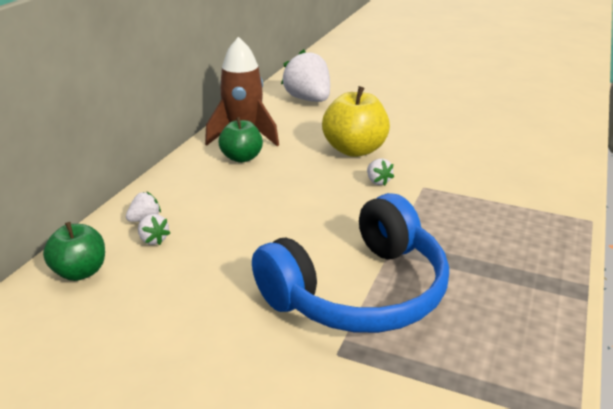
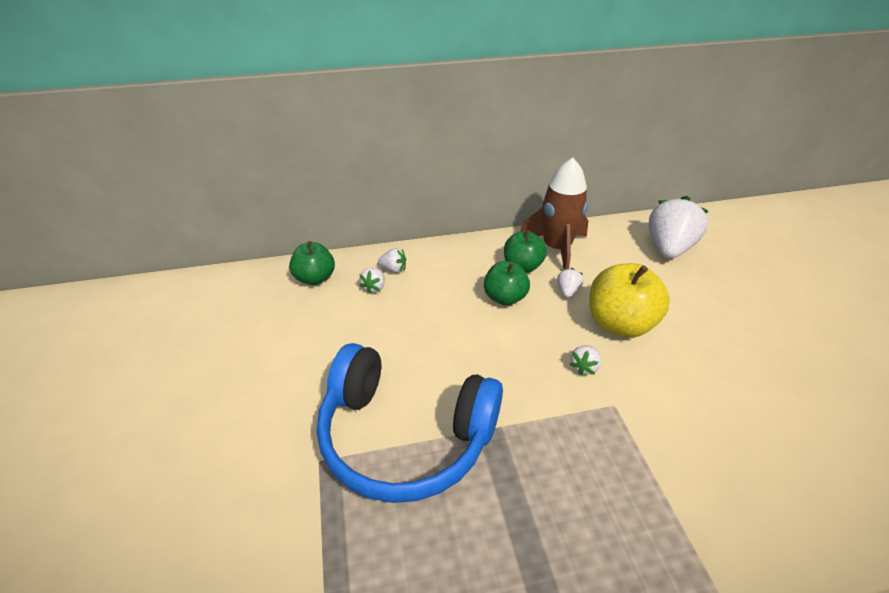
camera: 55 degrees right, 10 degrees up
none -> green apple [484,261,530,306]
none -> white strawberry [557,268,583,298]

